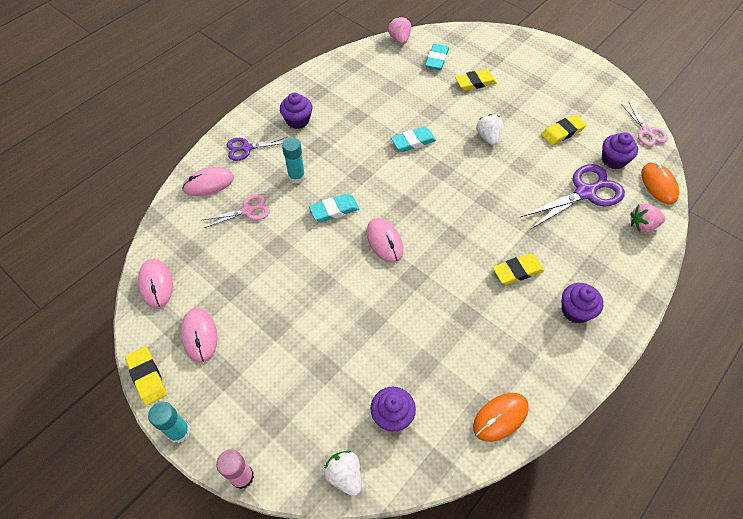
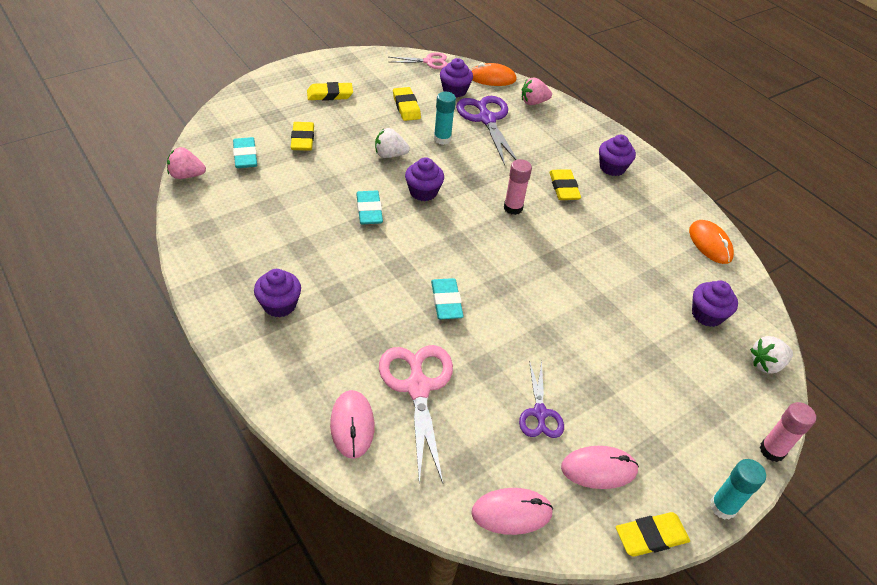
camera: 80 degrees left, 10 degrees down
pink scissors [203,194,270,228] -> pink scissors [379,345,453,483], size x1.71
purple scissors [227,137,287,161] -> purple scissors moved to [519,361,564,438]
turquoise glue stick [282,137,305,184] -> turquoise glue stick moved to [434,92,456,145]
pink mouse [367,218,403,263] -> none
turquoise eraser [425,44,449,70] -> turquoise eraser turned 45 degrees clockwise [233,137,257,168]
pink strawberry [630,203,665,233] -> pink strawberry turned 75 degrees clockwise [522,77,552,105]
none -> yellow eraser [307,82,353,101]
none -> purple cupcake [405,157,444,201]
none -> pink glue stick [504,159,532,215]

